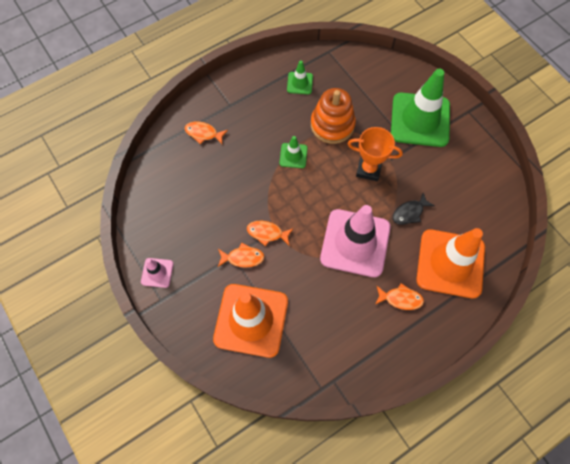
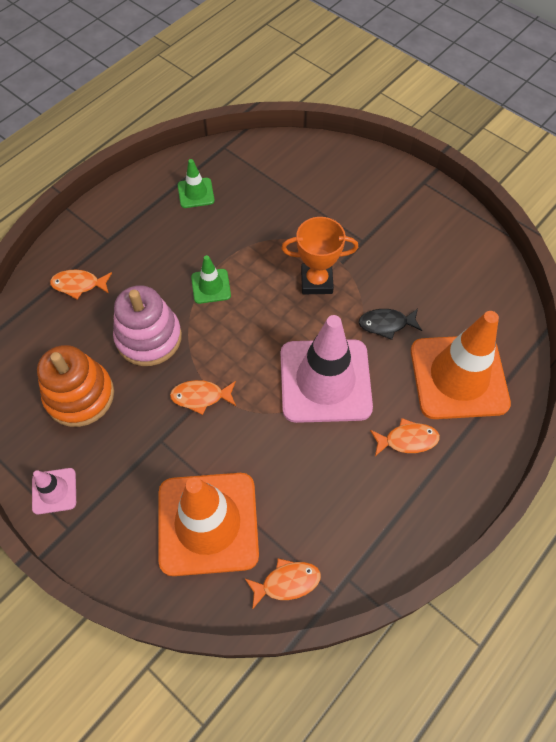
camera: 15 degrees left, 5 degrees down
orange fish [218,243,264,268] -> orange fish moved to [245,558,321,610]
orange stacking toy [311,88,356,144] -> orange stacking toy moved to [37,345,114,427]
green traffic cone [391,69,450,147] -> none
black fish [393,193,435,225] -> black fish turned 45 degrees clockwise [358,309,422,340]
none -> pink stacking toy [113,285,182,366]

